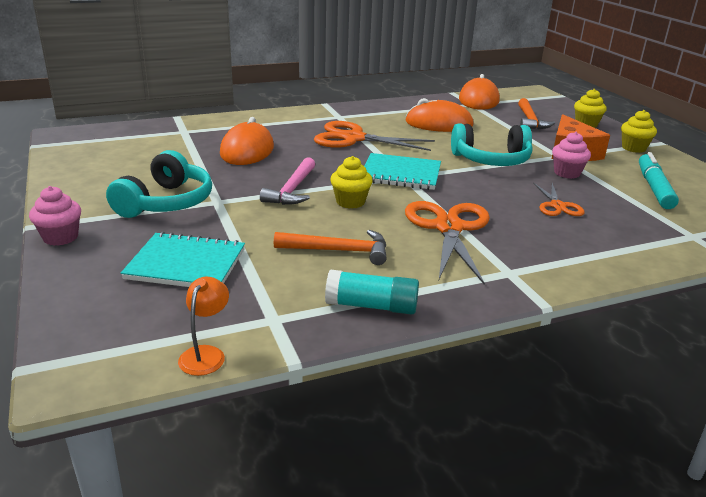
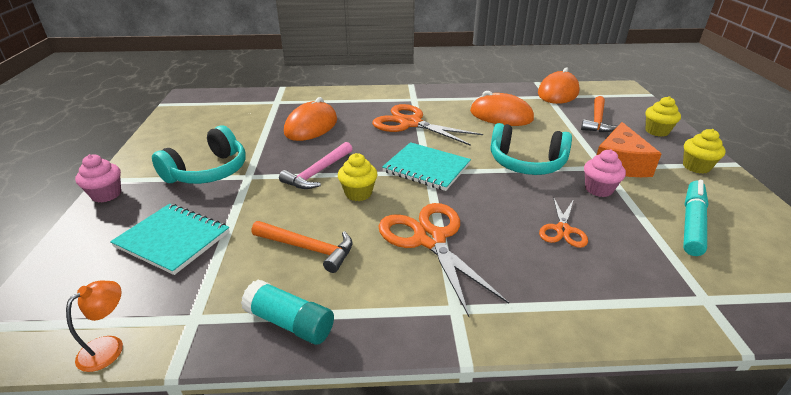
camera: 20 degrees right, 5 degrees up
orange scissors [405,201,490,285] -> orange scissors turned 45 degrees counterclockwise [378,203,509,317]

